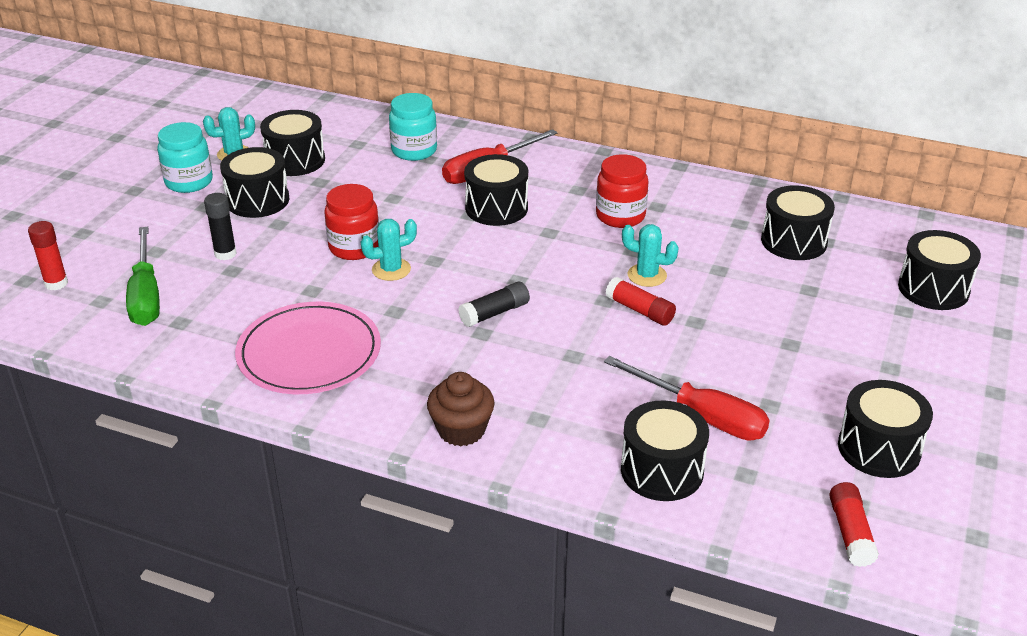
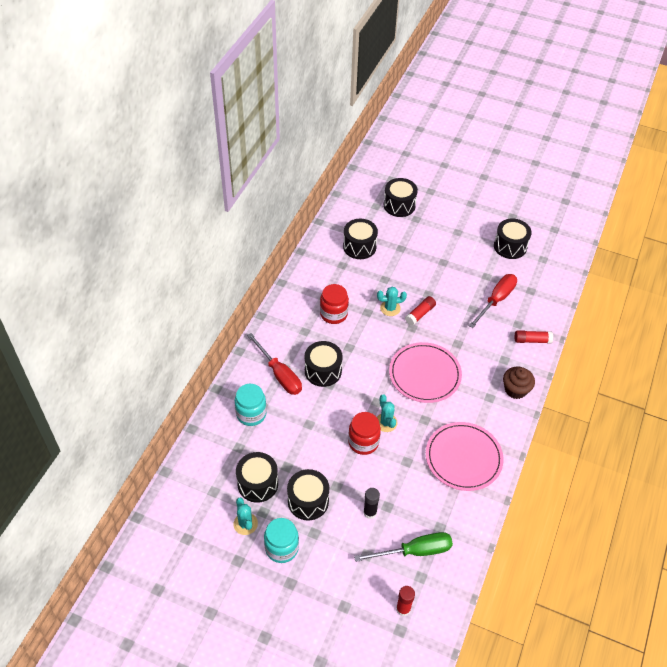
camera: 90 degrees left, 15 degrees up
black glue stick [458,282,530,327] -> pink plate [389,342,462,403]
black drum [621,400,709,501] -> none
turquoise cactus [622,224,679,287] -> turquoise cactus turned 60 degrees clockwise [377,287,407,316]
red glue stick [829,482,879,567] -> red glue stick moved to [515,330,553,344]

